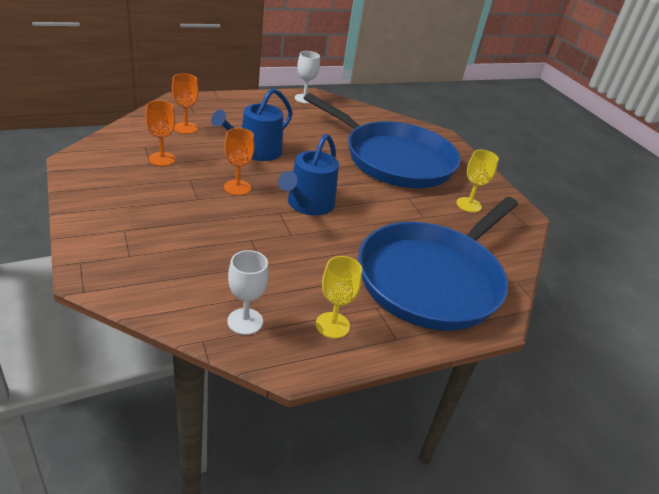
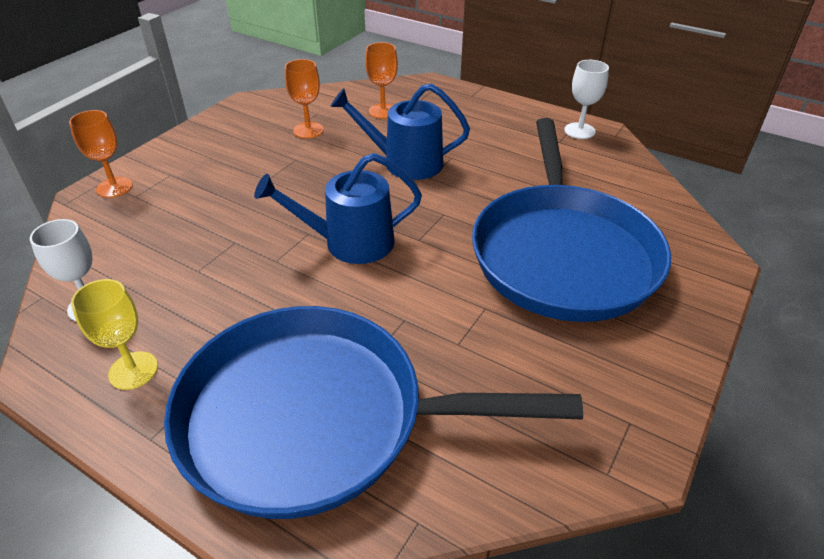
camera: 60 degrees right, 5 degrees up
orange goblet [224,128,255,195] -> orange goblet moved to [69,110,133,198]
yellow goblet [457,150,499,213] -> none

